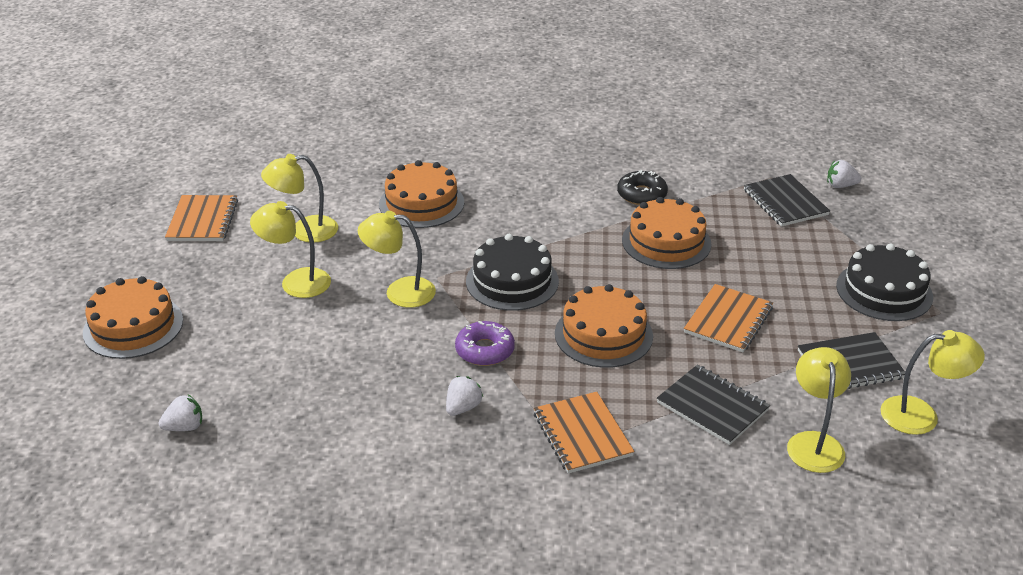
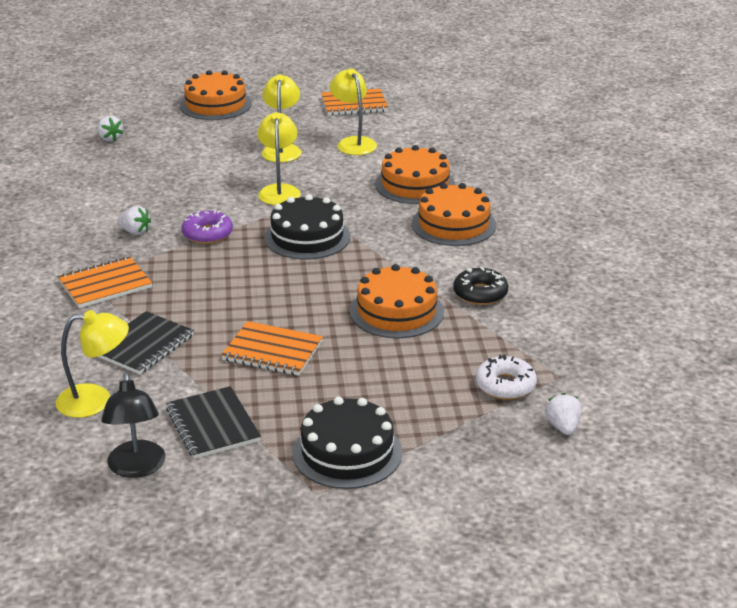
camera: 80 degrees right, 5 degrees down
orange cake [555,284,653,368] -> orange cake moved to [412,183,496,246]
black notebook [744,174,830,227] -> white donut [476,355,537,400]
yellow lamp [880,330,985,435] -> black lamp [101,372,166,478]

